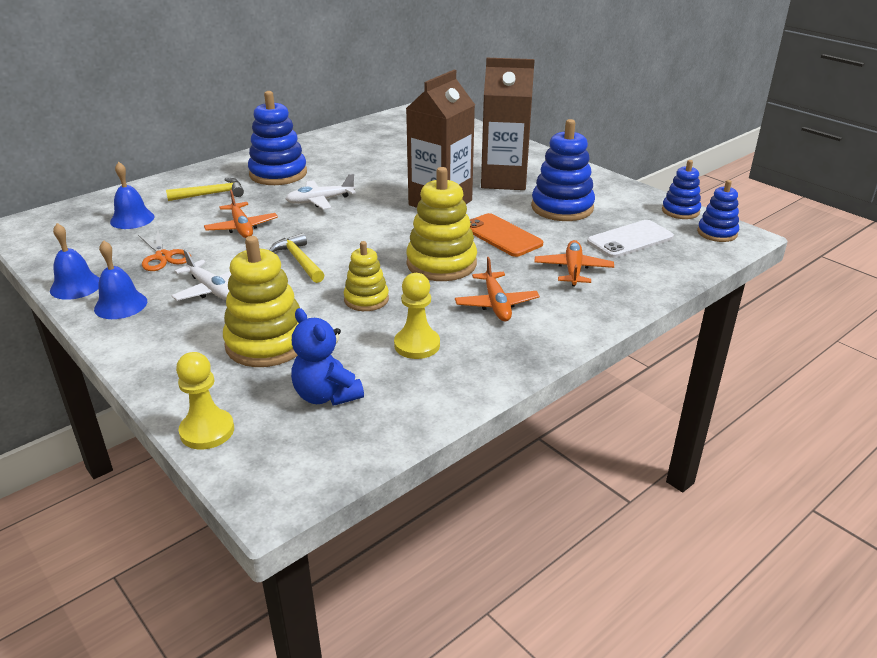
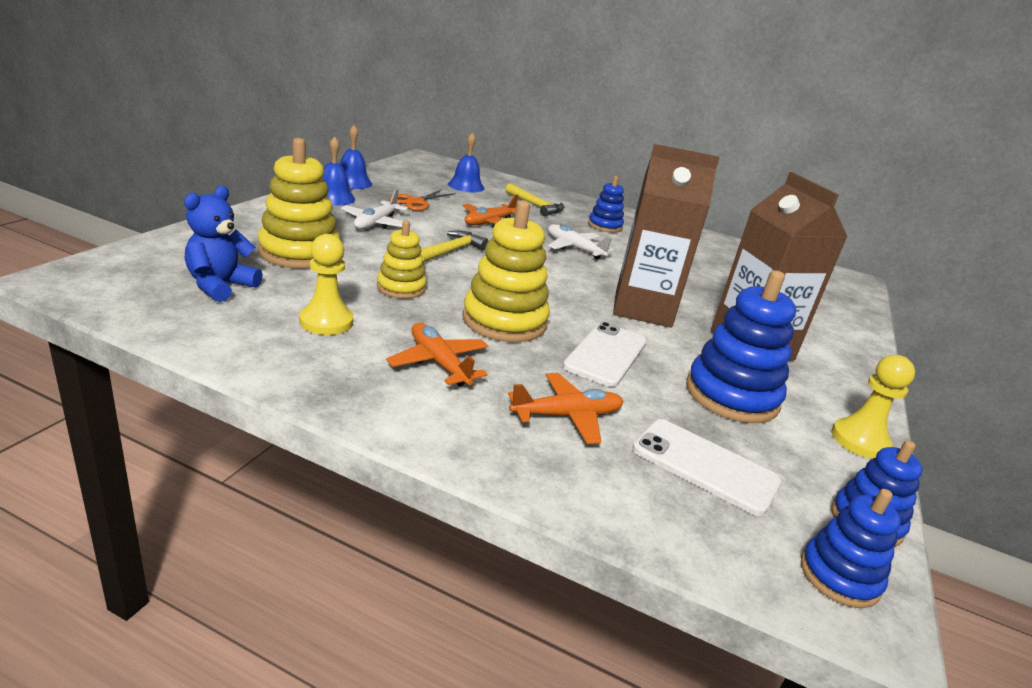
camera: 60 degrees right, 5 degrees down
yellow pawn [176,352,234,449] -> yellow pawn moved to [832,355,915,459]
blue stacking toy [248,91,307,185] -> blue stacking toy [588,176,624,232], size x0.59
orange plane [455,257,540,321] -> orange plane turned 90 degrees clockwise [386,323,488,387]
orange phone [470,213,543,257] -> white phone [563,322,647,387]

